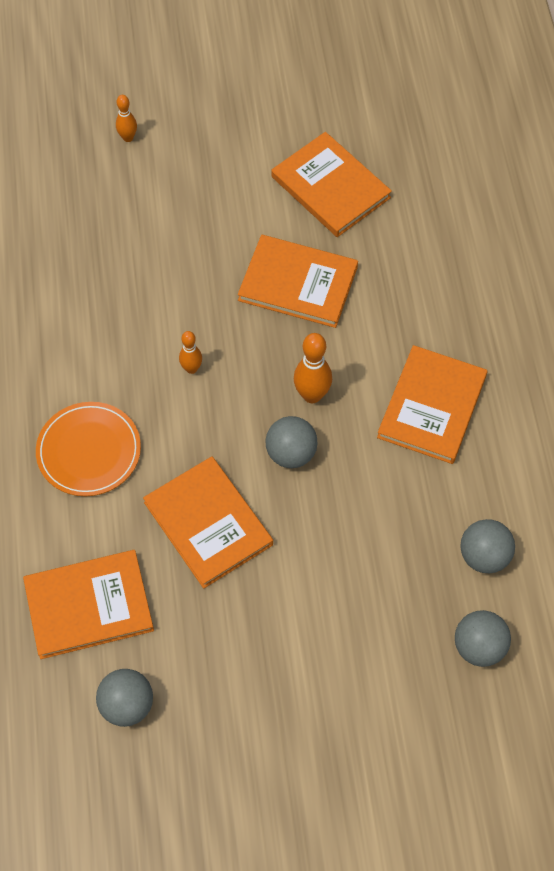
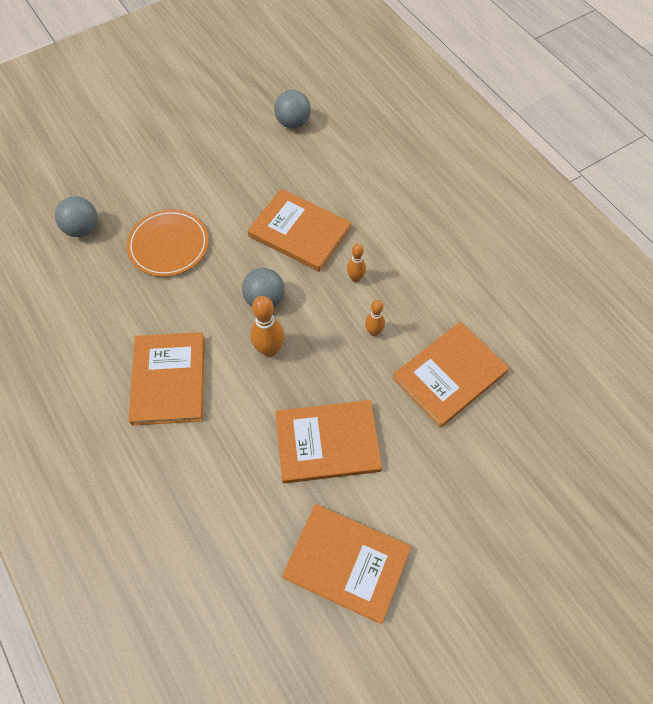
camera: 155 degrees right, 0 degrees up
orange book [23,550,154,659] -> orange book moved to [393,321,509,428]
orange plate [36,402,141,496] -> orange plate moved to [127,209,209,277]
orange bowling pin [116,95,137,142] -> orange bowling pin moved to [347,244,366,282]
grey ball [460,519,515,573] -> none

